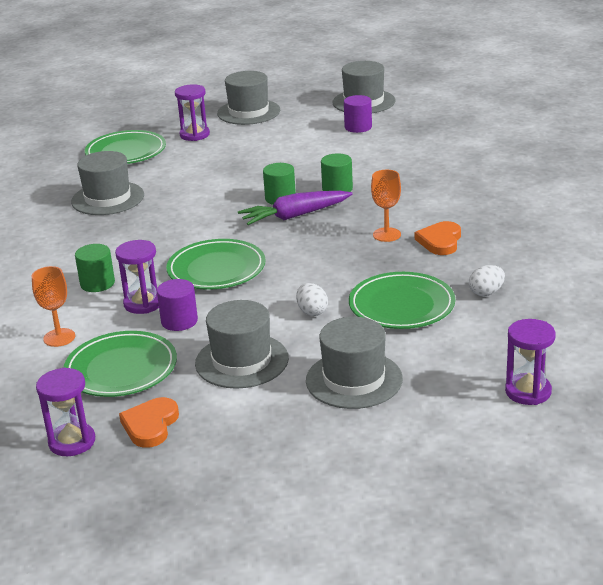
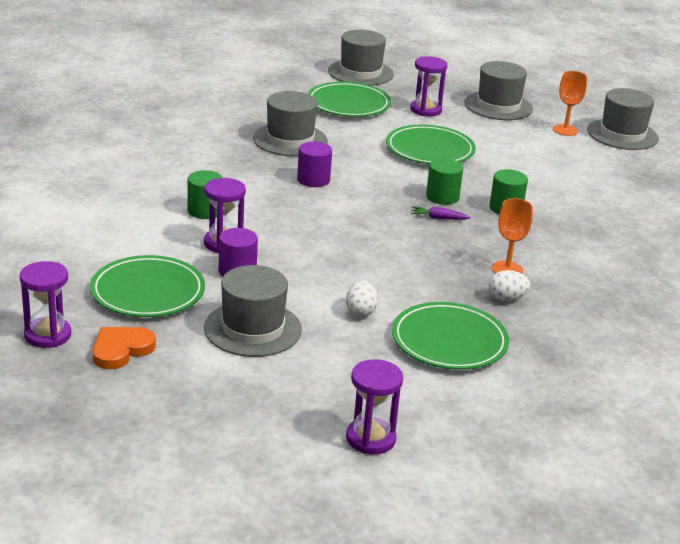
camera: 25 degrees right, 0 degrees up
orange goblet [32,266,75,347] -> orange goblet moved to [553,71,587,136]
green plate [166,239,265,290] -> green plate moved to [386,125,476,164]
purple carrot [238,191,352,225] -> purple carrot [411,206,471,220], size x0.47
grey hat [306,317,403,409] -> grey hat moved to [328,30,394,86]
purple cylinder [344,95,372,133] -> purple cylinder moved to [297,142,332,187]
orange heart [415,221,461,255] -> none
white egg [469,265,505,296] -> white egg moved to [489,270,530,301]
purple hourglass [505,319,556,405] -> purple hourglass moved to [346,359,403,454]

